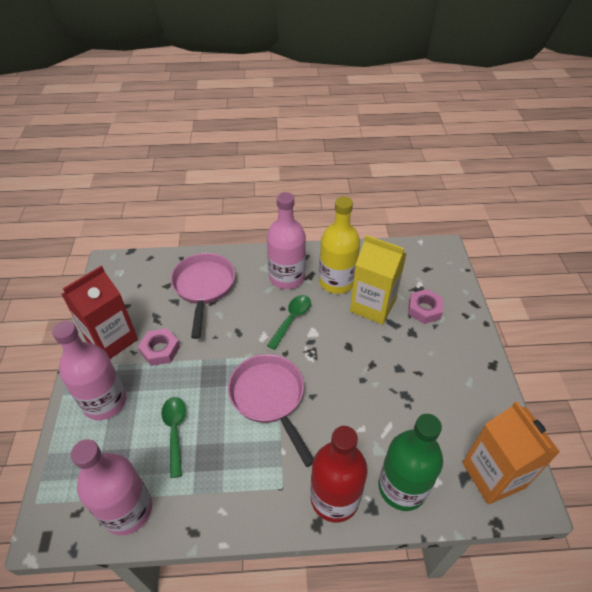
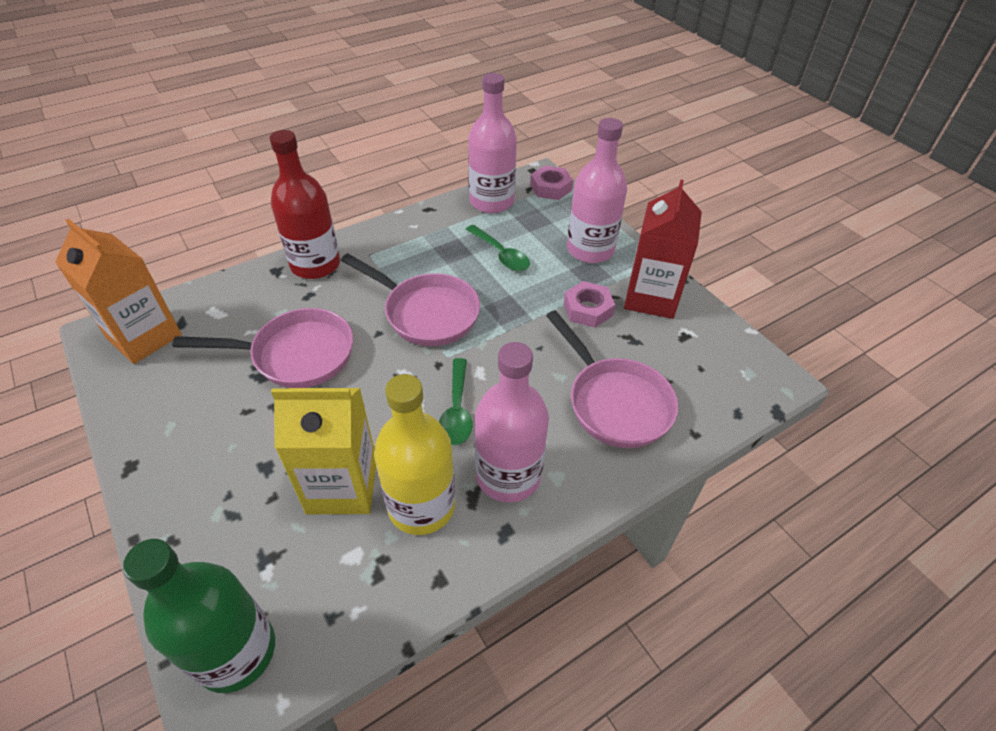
camera: 150 degrees right, 0 degrees up
green bottle [378,414,443,511] -> green bottle moved to [123,539,275,693]
pink nut [408,289,443,324] -> pink nut moved to [530,165,573,200]
none -> pink pan [172,308,353,388]

